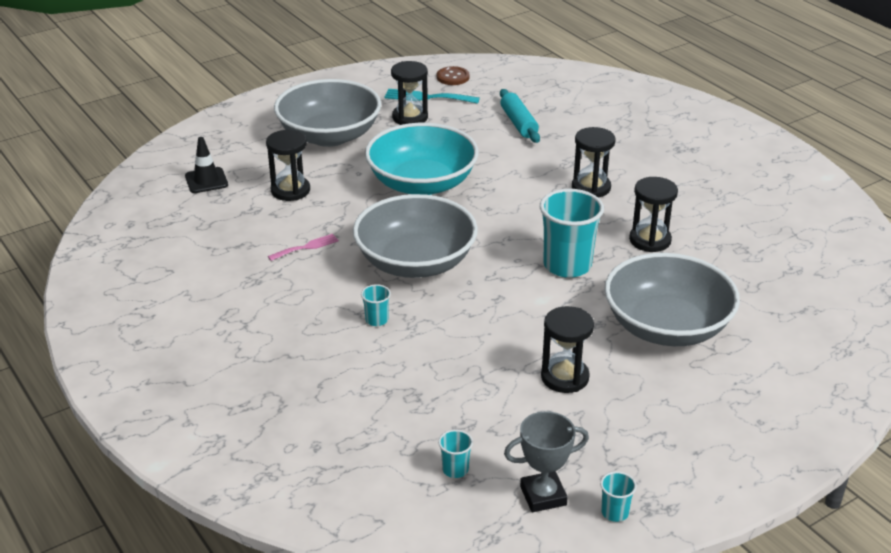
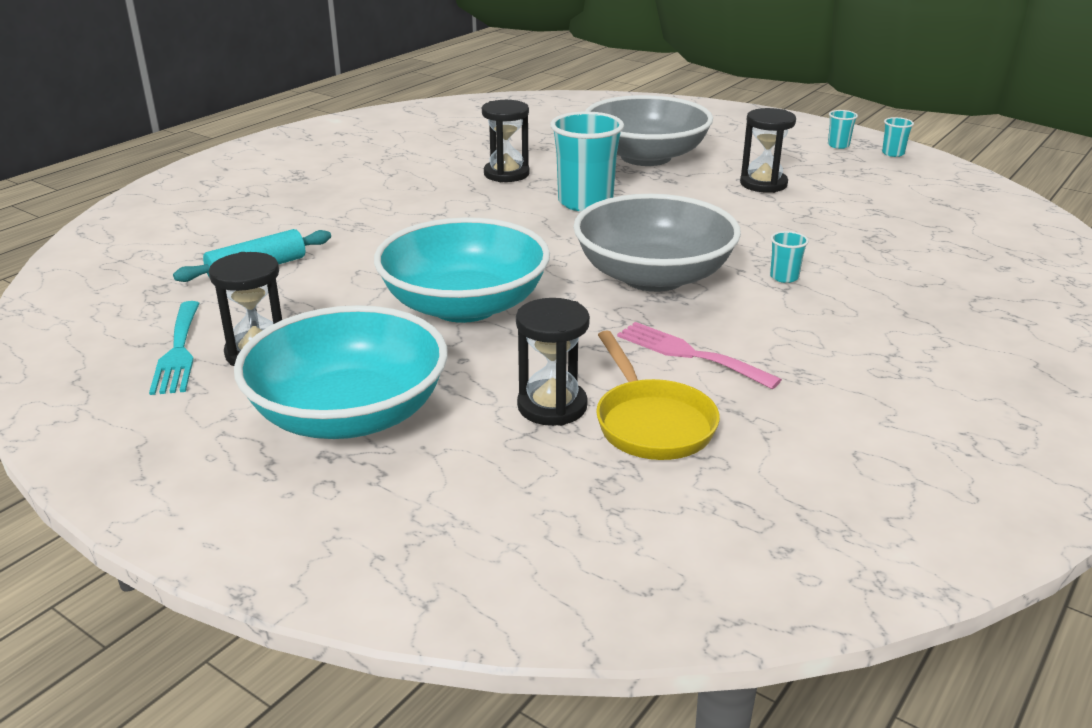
camera: 110 degrees left, 5 degrees down
black traffic cone [185,137,228,193] -> none
pink fork [268,234,339,261] -> pink fork [617,322,782,389], size x1.55
grey bowl [274,79,381,147] -> turquoise bowl [234,305,448,439]
brown button [437,66,470,85] -> none
turquoise cup [438,430,473,478] -> turquoise cup moved to [828,110,858,149]
grey trophy [504,411,589,512] -> none
black hourglass [572,127,616,198] -> none
none -> yellow pan [596,330,720,460]

